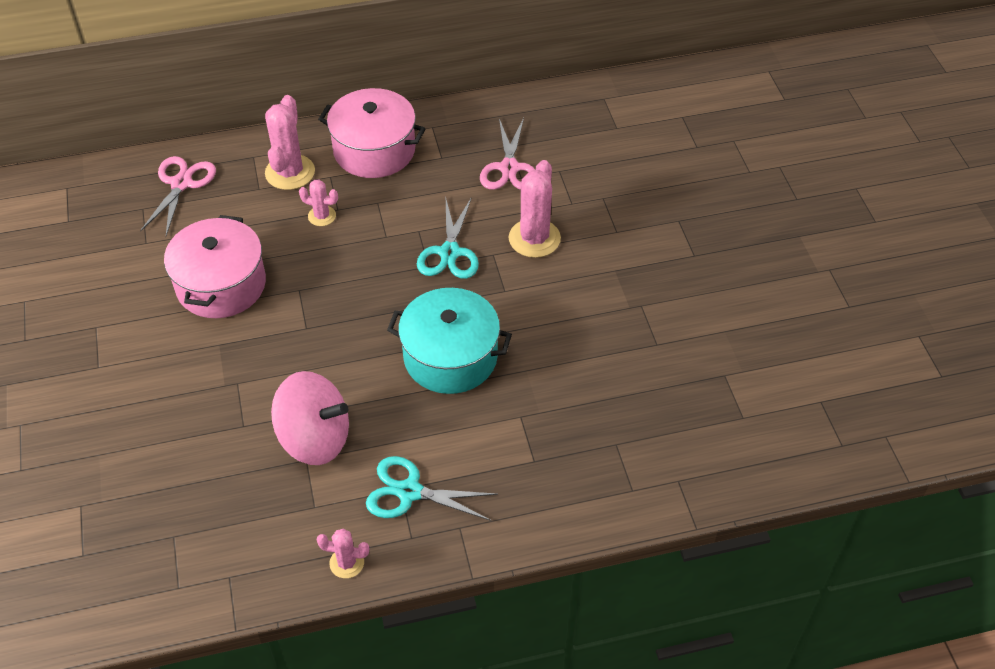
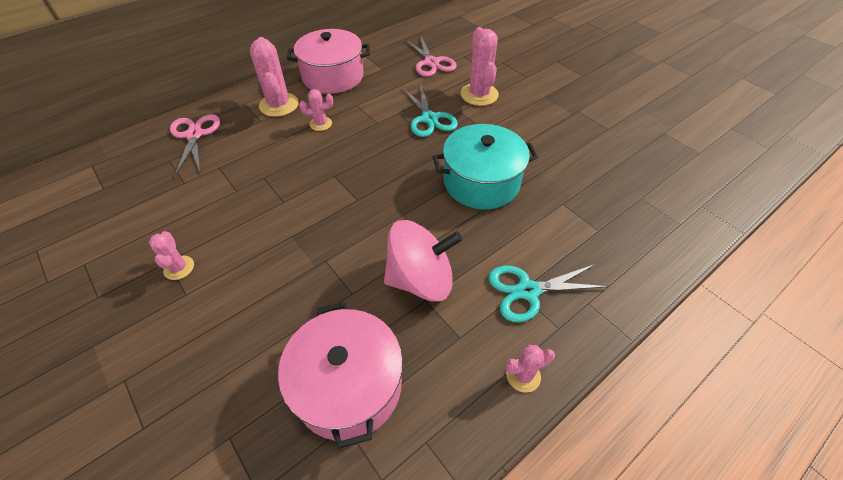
camera: 25 degrees left, 0 degrees up
pink pot [164,215,266,318] -> pink pot moved to [278,302,403,449]
none -> pink cactus [149,231,194,280]

